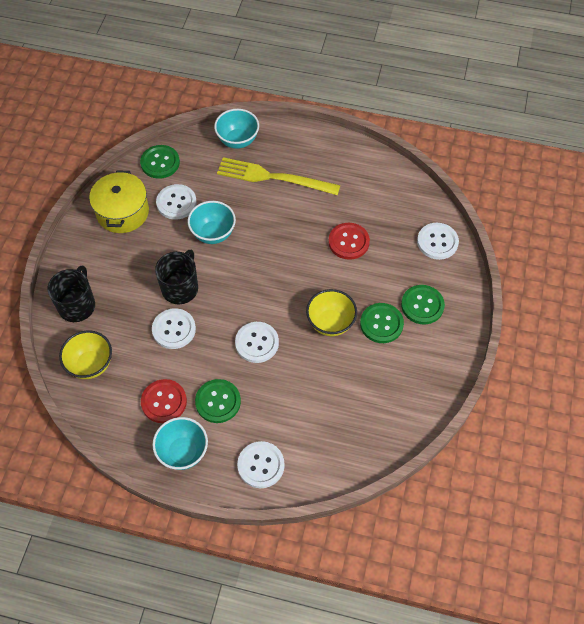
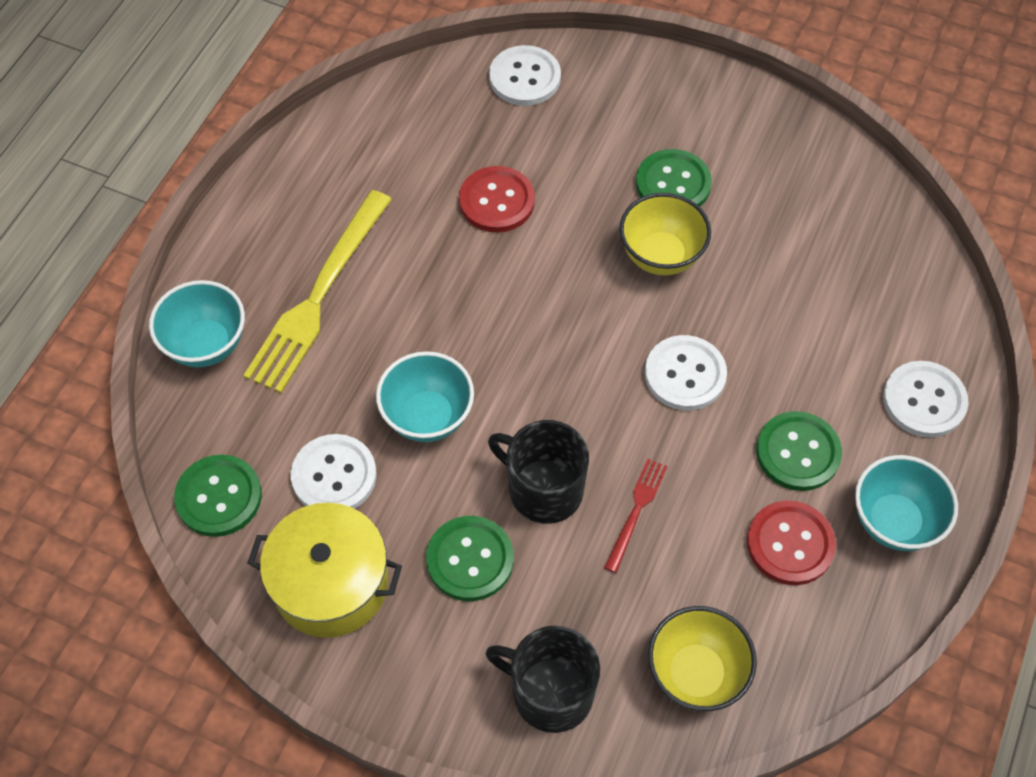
camera: 80 degrees left, 0 degrees up
white button [152,308,196,349] -> red fork [604,459,668,573]
green button [401,285,445,324] -> green button moved to [426,516,514,601]

